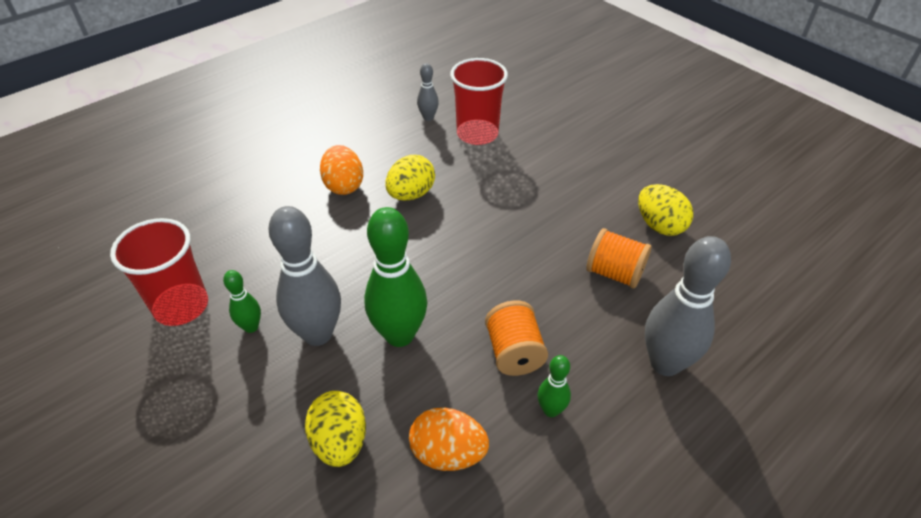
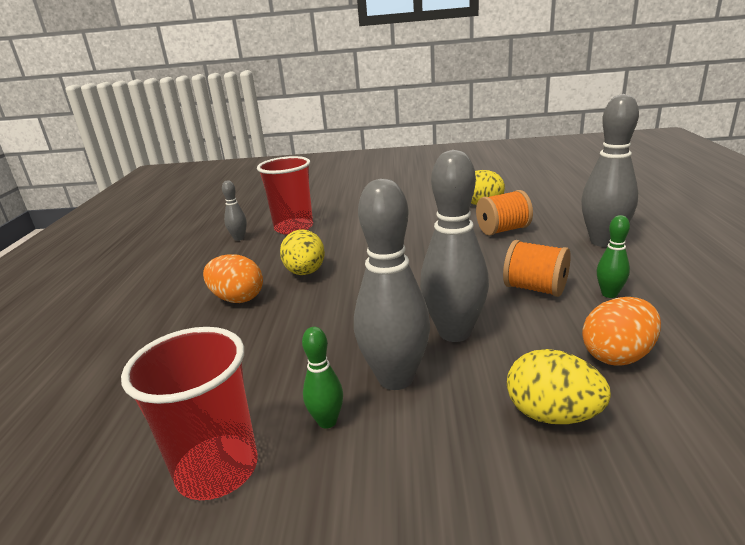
camera: 45 degrees left, 20 degrees down
green bowling pin [364,207,427,347] -> grey bowling pin [420,150,489,342]

